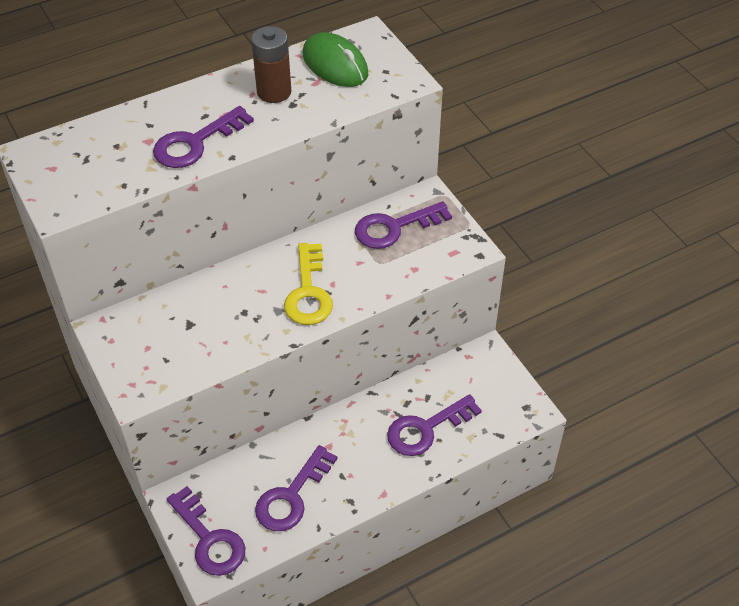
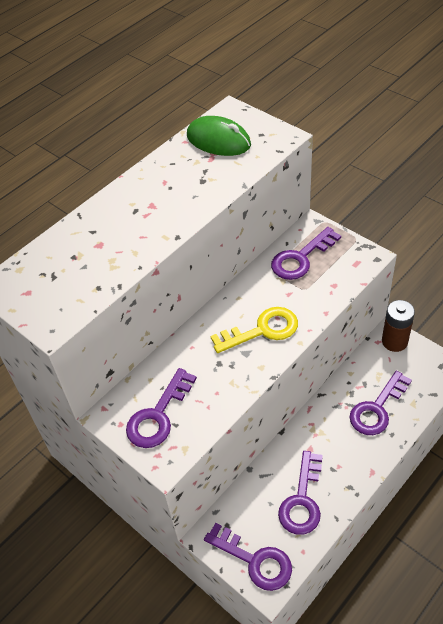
camera: 15 degrees left, 0 degrees up
purple key [153,106,254,168] -> purple key moved to [126,368,197,448]
brown battery [251,26,291,103] -> brown battery moved to [382,300,415,352]
yellow key [284,243,333,325] -> yellow key turned 90 degrees counterclockwise [211,307,298,353]

